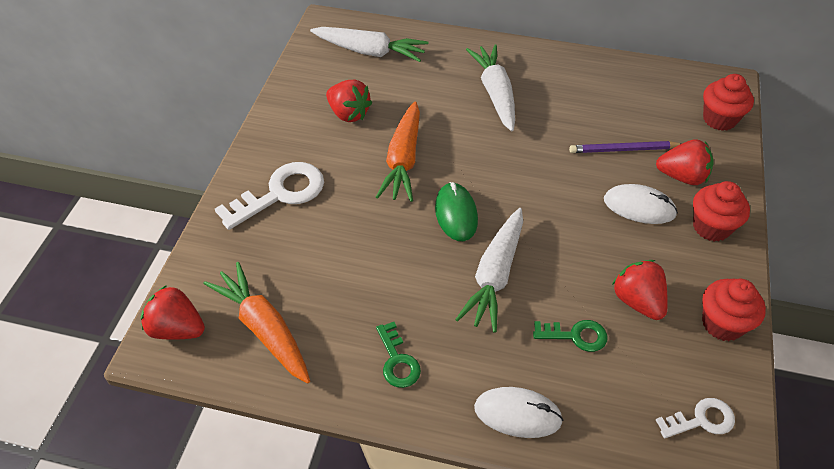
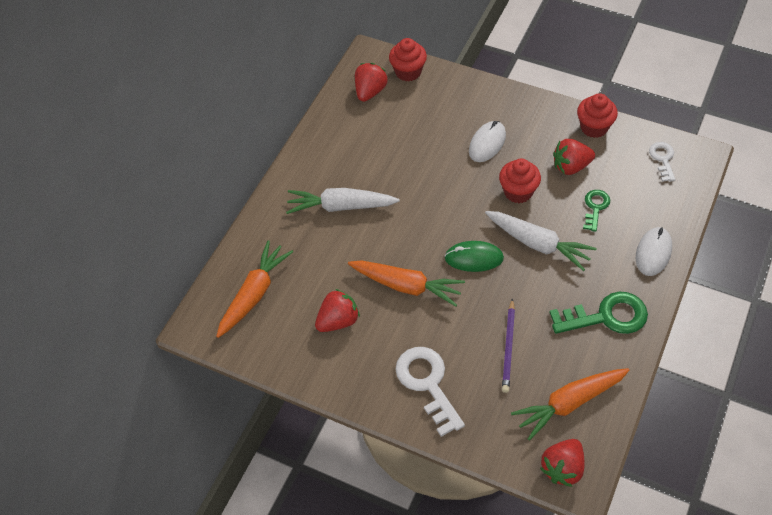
camera: 75 degrees left, 5 degrees up
white carrot [310,27,428,62] -> orange carrot [216,240,293,338]
green key [376,322,421,388] -> green key [549,292,648,334], size x1.76
purple pencil [569,141,682,153] -> purple pencil moved to [502,298,515,393]
red strawberry [656,139,713,185] -> red strawberry moved to [355,63,388,102]
red cupcake [693,181,750,241] -> red cupcake moved to [499,159,541,203]

